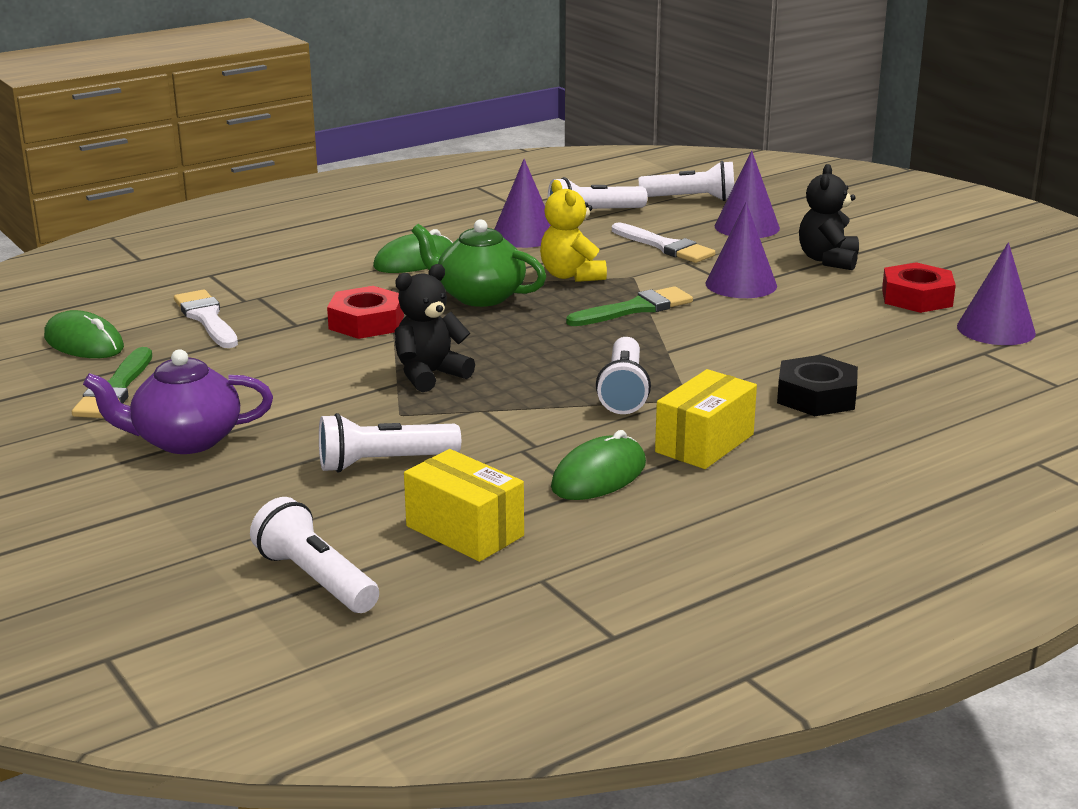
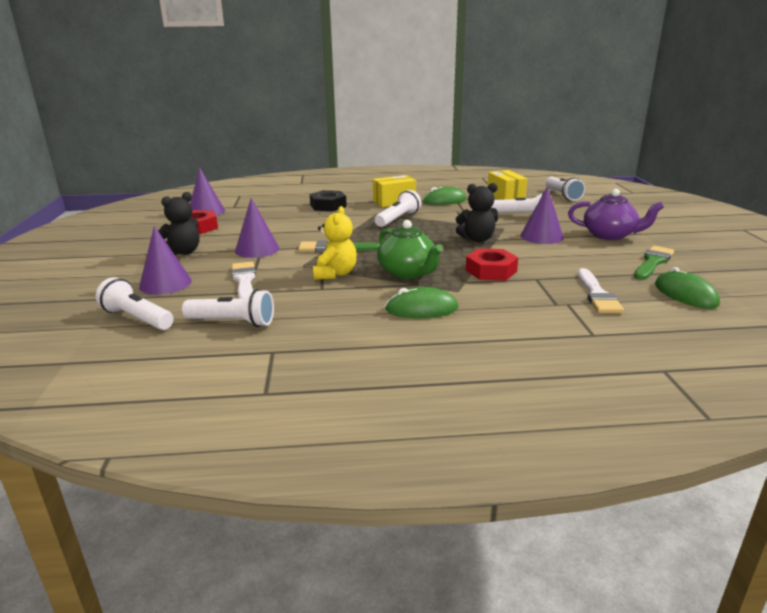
camera: 150 degrees left, 0 degrees up
purple cone [494,159,551,248] -> purple cone moved to [520,186,564,244]

